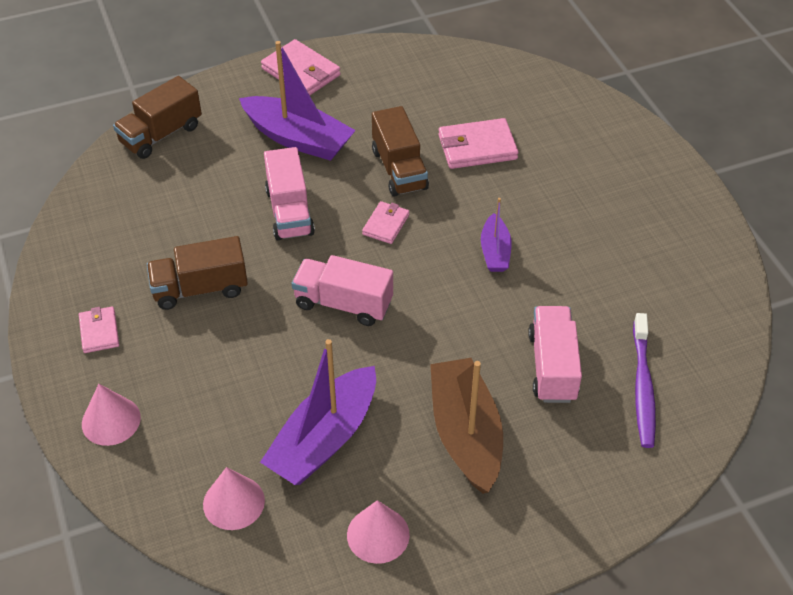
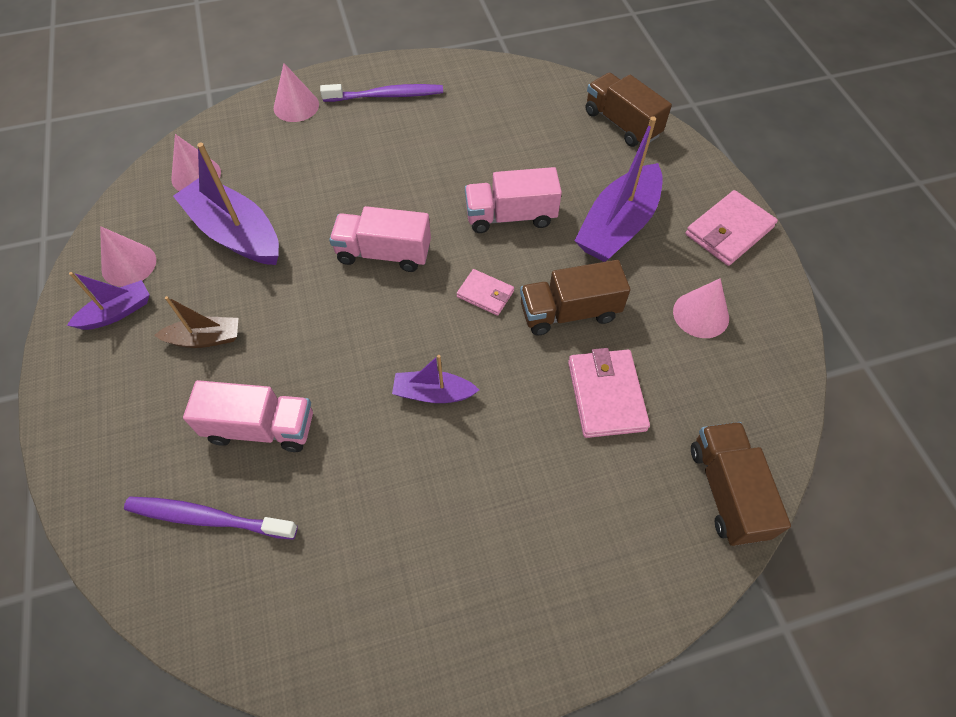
camera: 95 degrees right, 10 degrees up
pink wallet [79,306,119,353] -> purple toothbrush [320,84,443,102]
brown truck [147,236,248,310] -> brown truck moved to [691,422,791,546]
pink truck [292,255,393,326] -> pink truck turned 105 degrees counterclockwise [329,206,431,272]
brown boat [430,358,503,494] -> brown boat [154,296,238,348], size x0.54
none -> purple boat [67,272,150,330]
none -> pink cone [673,278,729,338]

